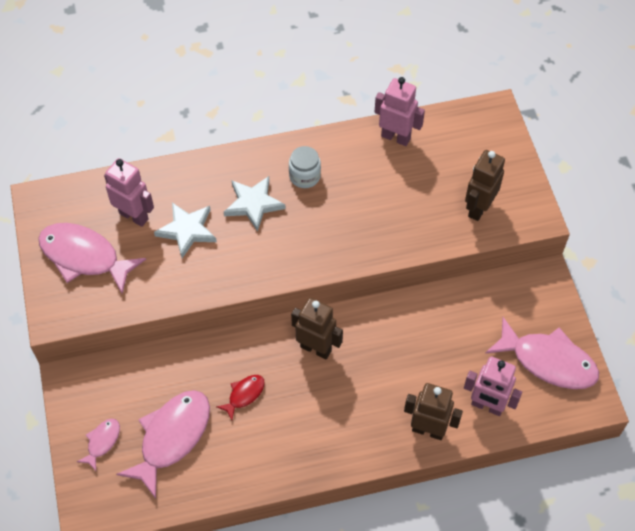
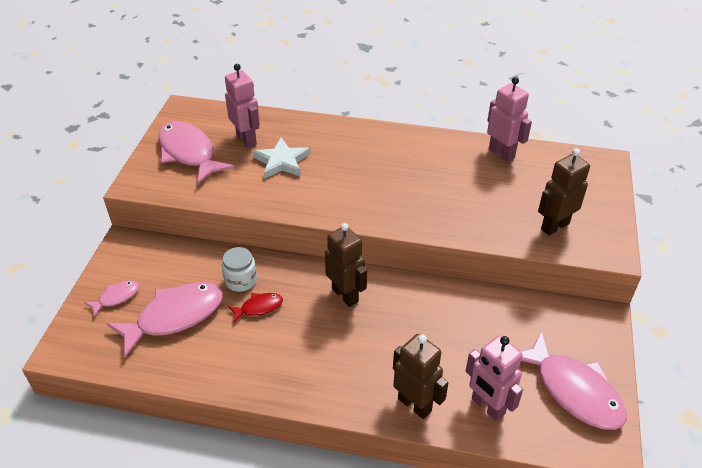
camera: 25 degrees right, 15 degrees down
white star [224,176,285,232] -> none
white jar [289,146,321,188] -> white jar moved to [222,247,257,292]

